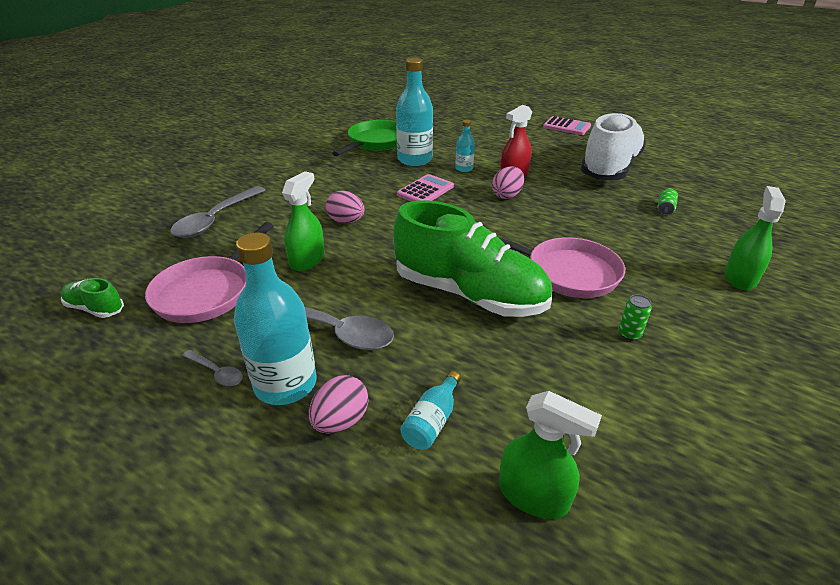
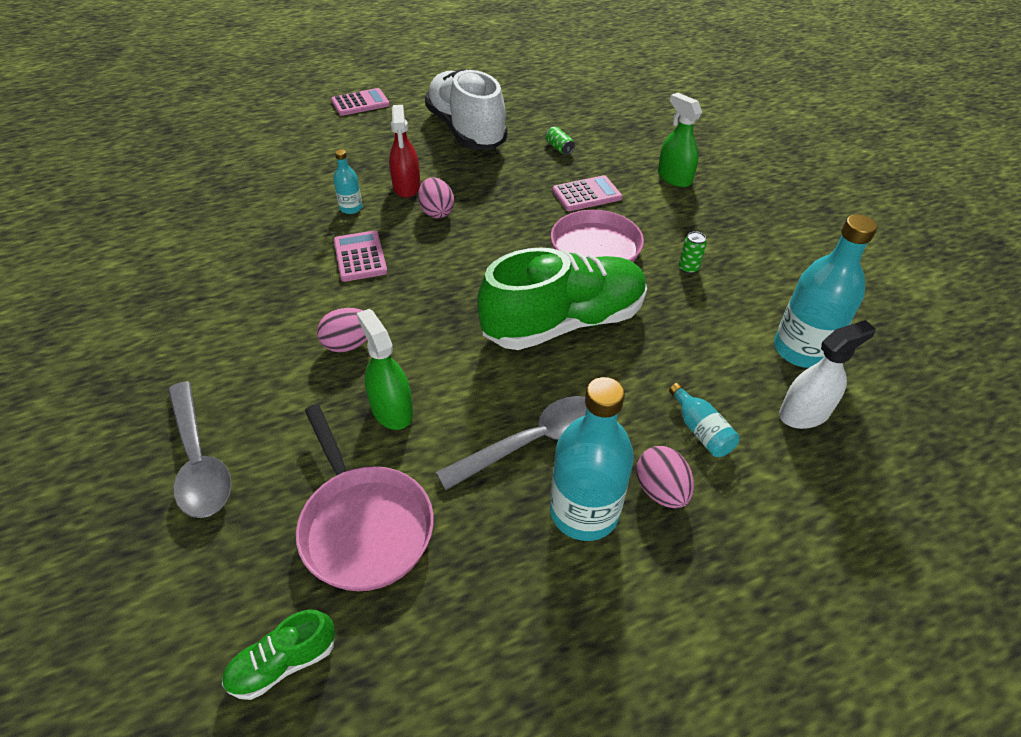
camera: 55 degrees left, 10 degrees up
grey spoon [182,350,243,386] -> none
green pan [332,120,397,156] -> none
turquoise bottle [396,58,433,166] -> turquoise bottle moved to [774,214,877,368]
green spray bottle [499,391,602,519] -> white spray bottle [779,320,876,429]
none -> pink calculator [552,175,622,211]

